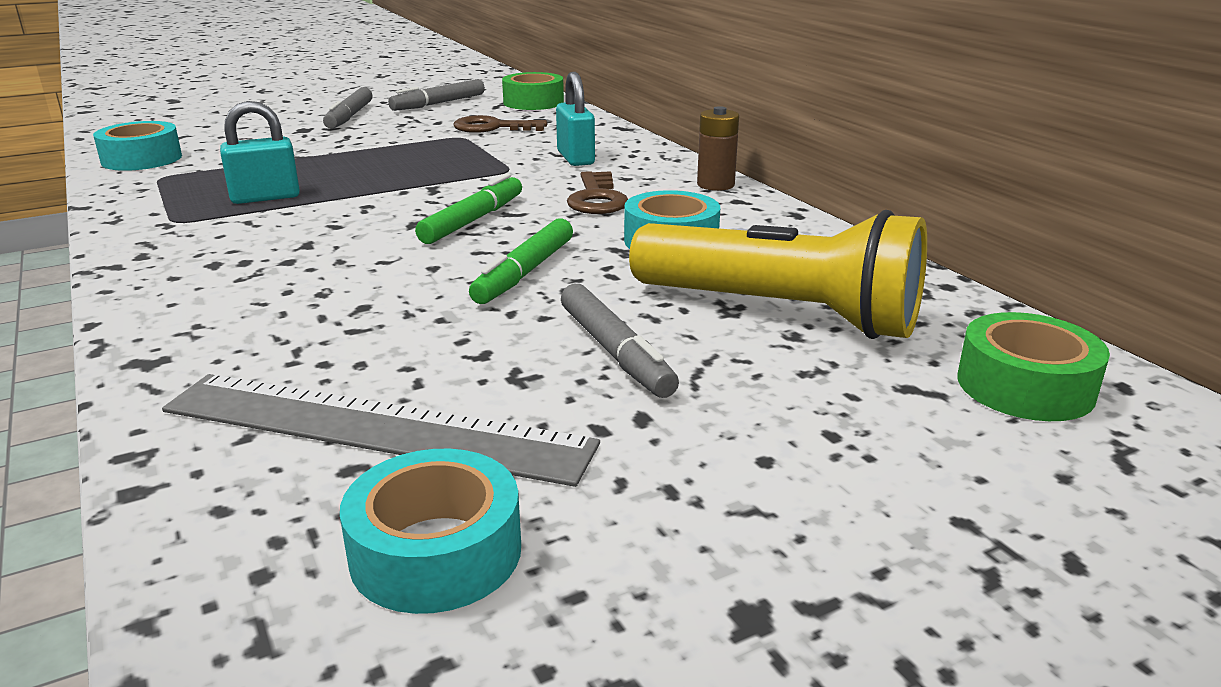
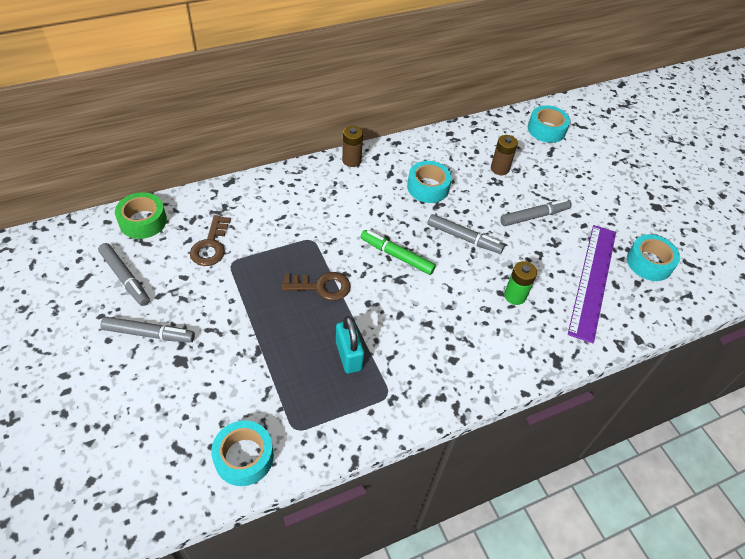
camera: 90 degrees left, 25 degrees up
grey ruler [162,374,600,487] -> purple ruler [568,225,616,343]
green marker [469,218,573,304] -> grey marker [428,214,504,254]
turquoise padlock [556,72,595,166] -> none
brown key [567,171,628,214] -> brown key moved to [282,272,351,301]
yellow flashlight [629,210,927,339] -> brown battery [491,135,518,175]
green tape [957,312,1110,421] -> turquoise tape [528,105,570,143]
none -> green battery [504,261,537,305]

